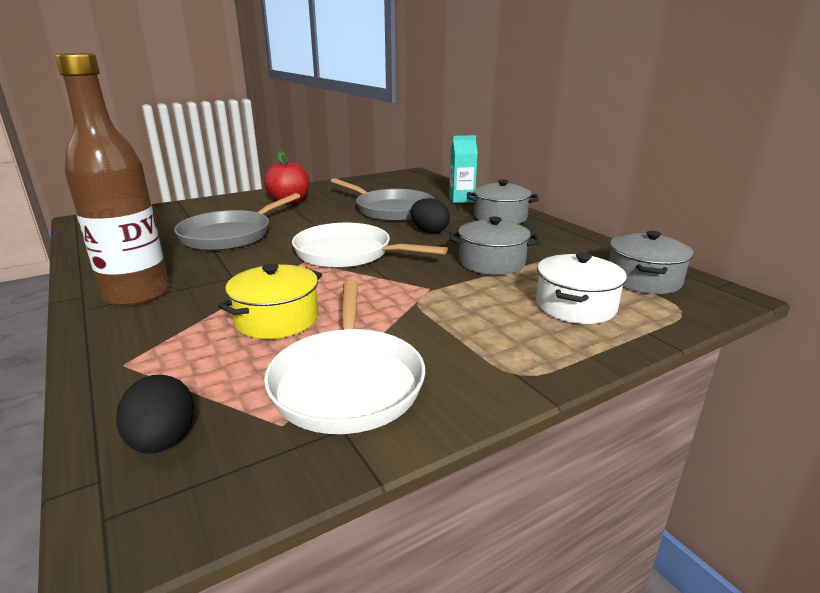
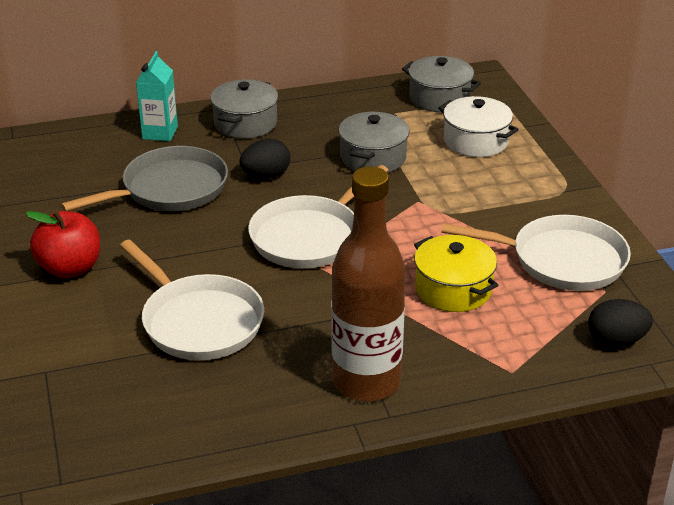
camera: 75 degrees left, 10 degrees up
grey pan [174,193,300,251] -> white pan [120,240,265,360]

